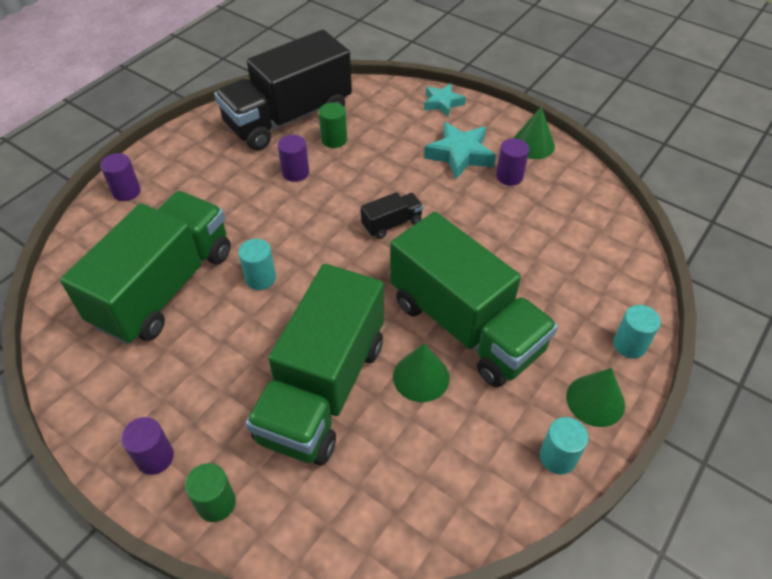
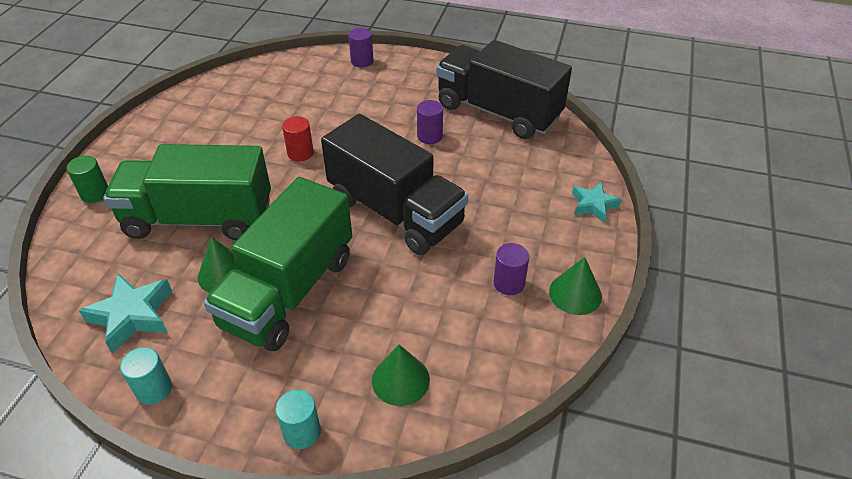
camera: 70 degrees right, 5 degrees down
green truck [60,191,231,345] -> none
purple cylinder [121,417,174,475] -> none
turquoise cylinder [238,239,276,290] -> red cylinder [282,116,314,161]
green cylinder [319,102,347,148] -> none
black truck [361,192,423,239] -> black truck [321,114,468,255], size x2.45
turquoise star [424,122,496,179] -> turquoise star moved to [79,274,172,353]
green cone [566,368,625,427] -> green cone moved to [372,345,430,406]

